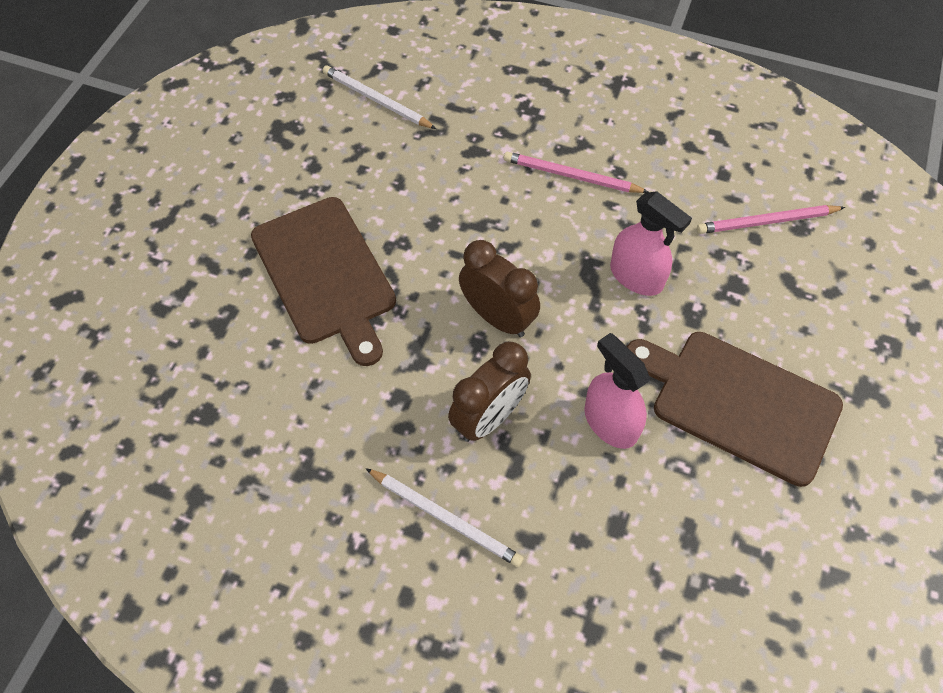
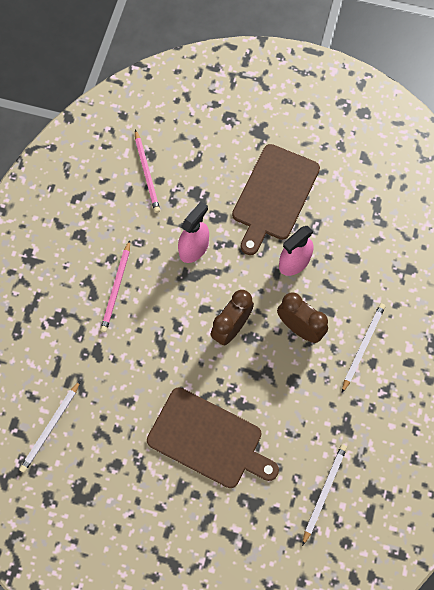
camera: 95 degrees left, 10 degrees up
brown cutting board [251,197,396,366] -> brown cutting board turned 60 degrees clockwise [147,387,279,488]
none -> white pencil [302,444,347,546]

